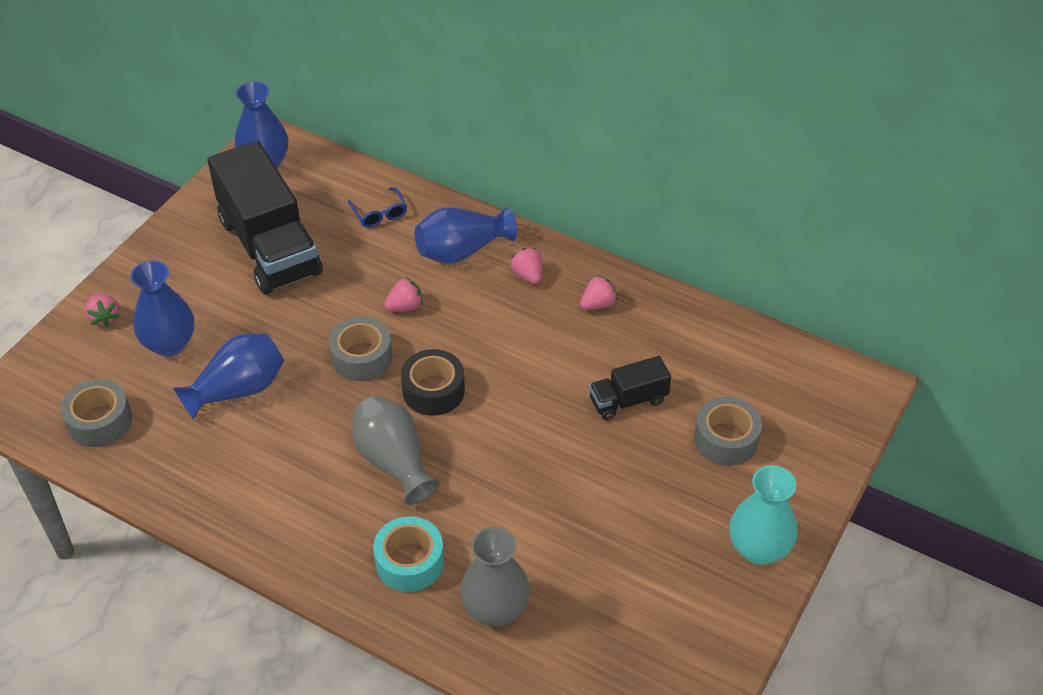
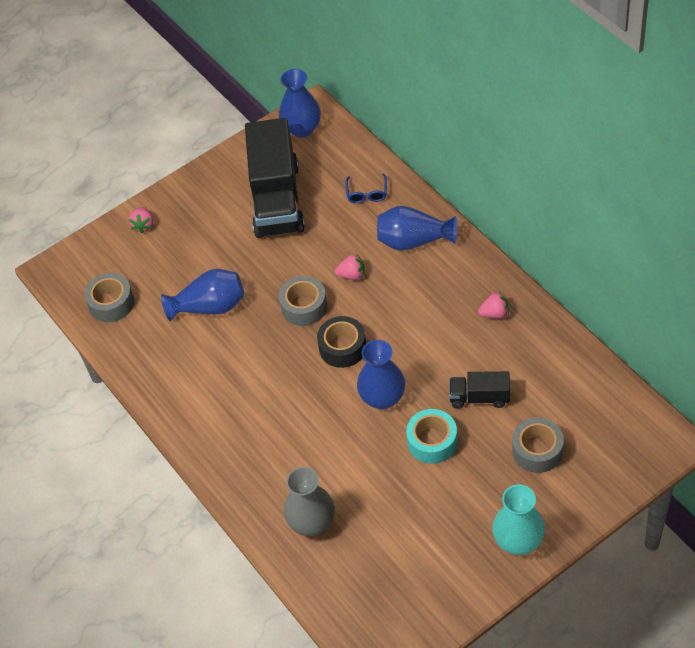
camera: 30 degrees right, 5 degrees up
blue vase [130,260,194,357] -> blue vase moved to [357,340,405,409]
grey vase [352,396,440,505] -> none
turquoise tape [373,516,444,592] -> turquoise tape moved to [406,409,457,464]
pink strawberry [510,247,542,284] -> none

